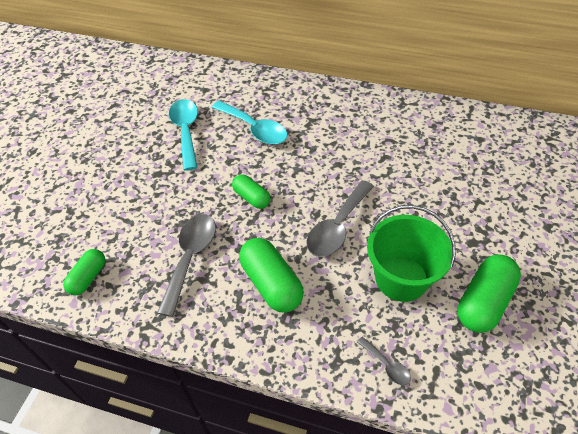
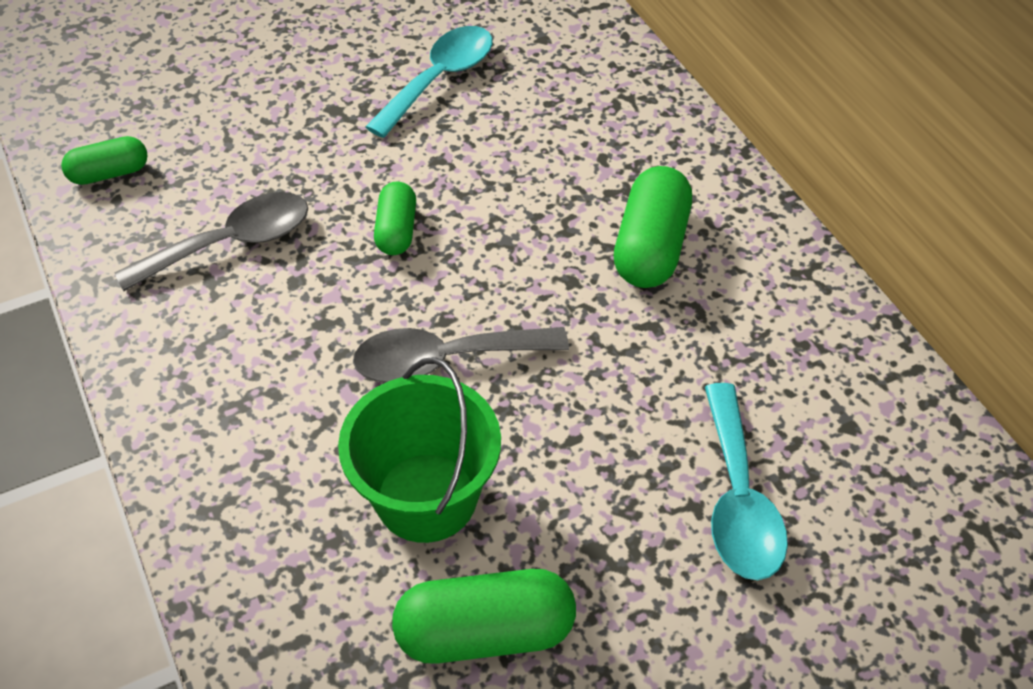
camera: 45 degrees right, 0 degrees up
turquoise spoon [212,101,288,145] -> turquoise spoon moved to [705,383,788,580]
green capsule [239,238,304,313] -> green capsule moved to [614,166,692,288]
grey spoon [357,337,411,385] -> none

